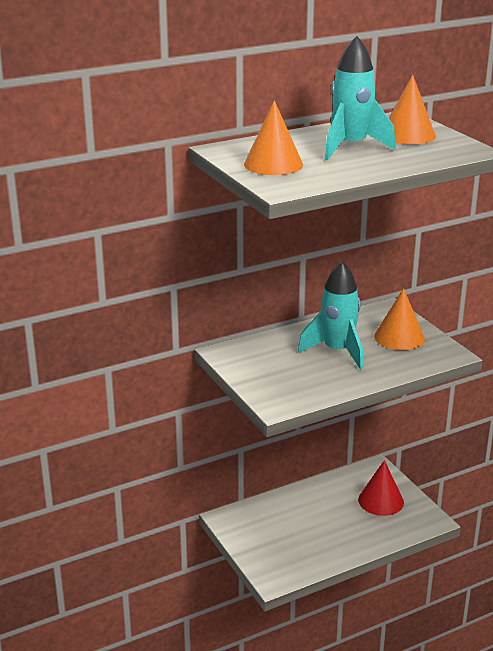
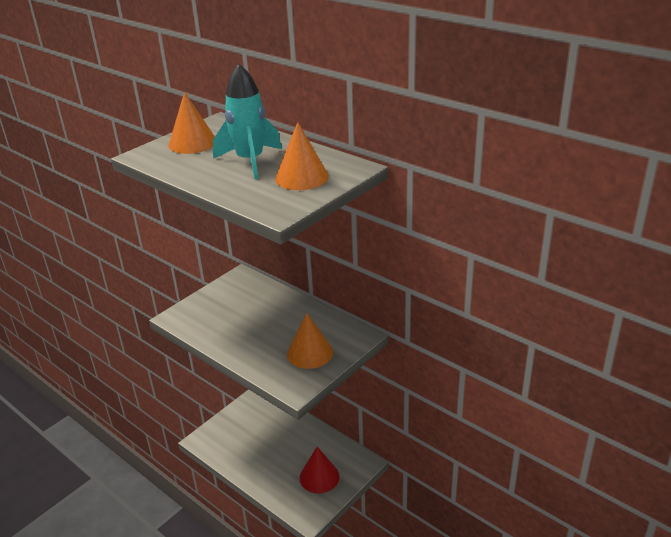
camera: 70 degrees right, 5 degrees up
turquoise rocket [298,262,363,370] -> none

